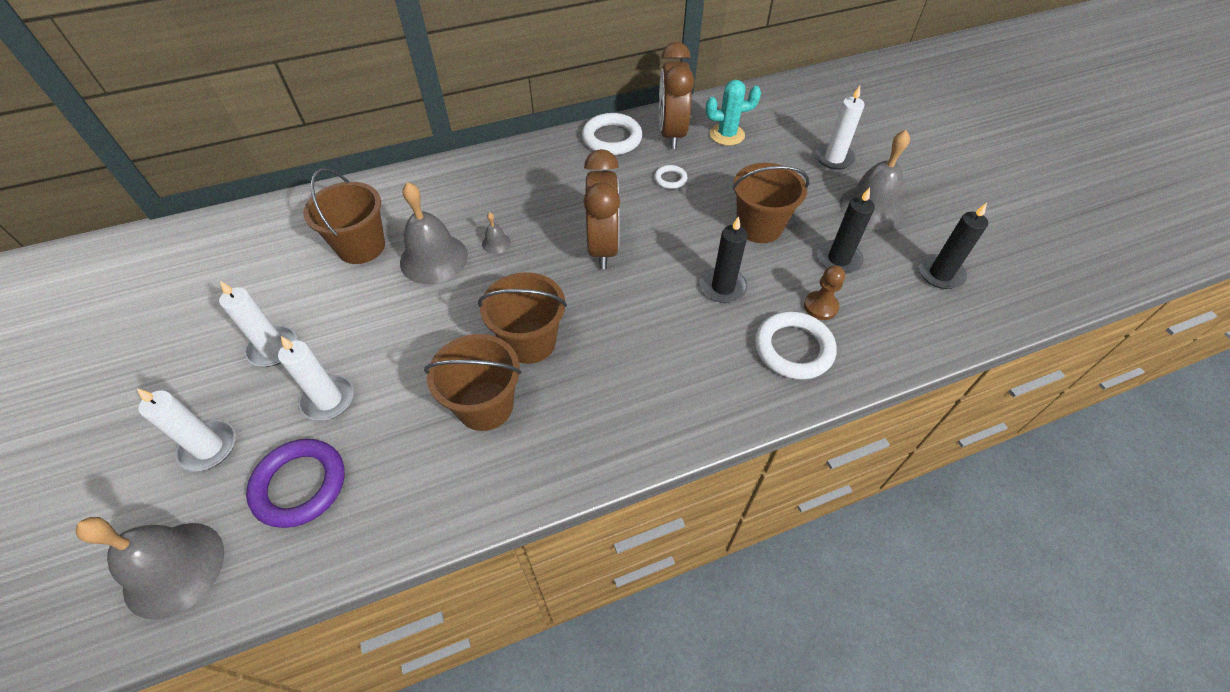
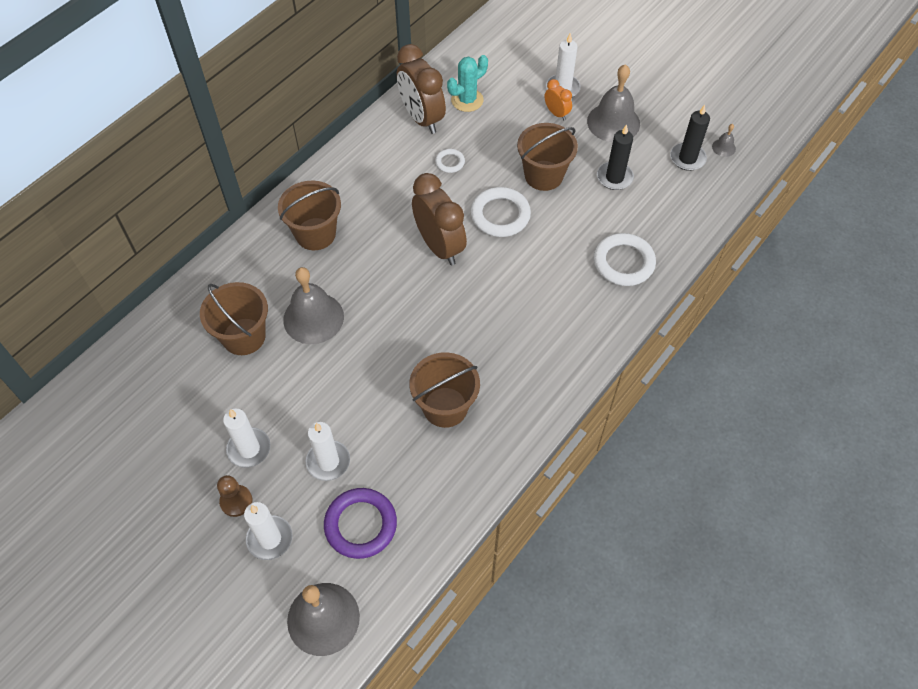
camera: 30 degrees left, 5 degrees up
brown bucket [478,272,567,364] -> brown bucket moved to [278,181,341,250]
grey bell [482,212,511,254] -> grey bell moved to [712,124,736,157]
white ring [582,113,643,155] -> white ring moved to [471,187,531,237]
black candle [700,216,747,303] -> none
brown pawn [804,265,845,320] -> brown pawn moved to [217,475,252,517]
none -> orange clock [544,79,572,120]

